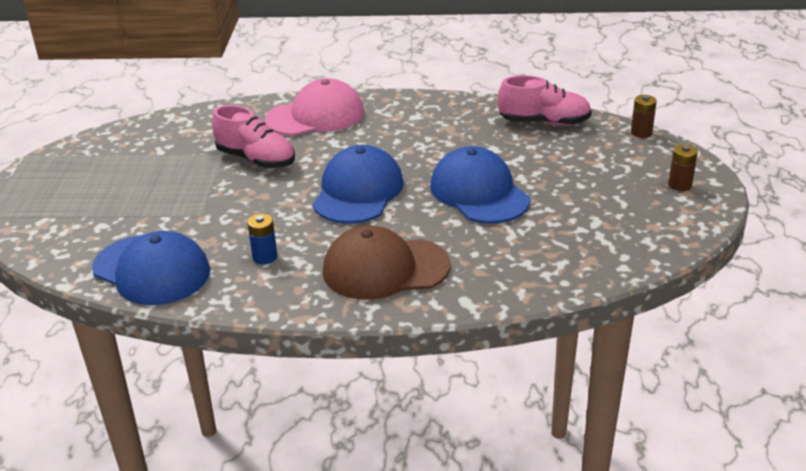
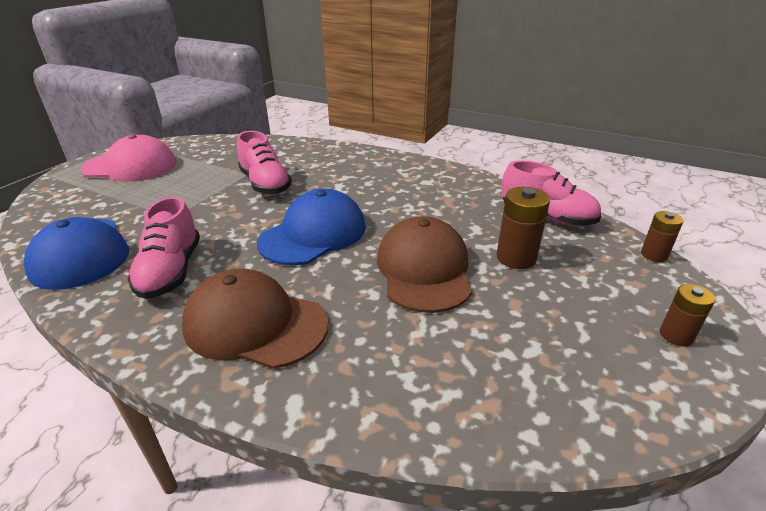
camera: 25 degrees right, 0 degrees up
blue battery [247,214,278,264] -> pink shoe [128,196,200,299]
pink cap [265,78,364,136] -> pink cap moved to [80,134,176,182]
blue cap [430,146,530,224] -> brown cap [377,216,472,313]
none -> brown battery [496,187,550,269]

